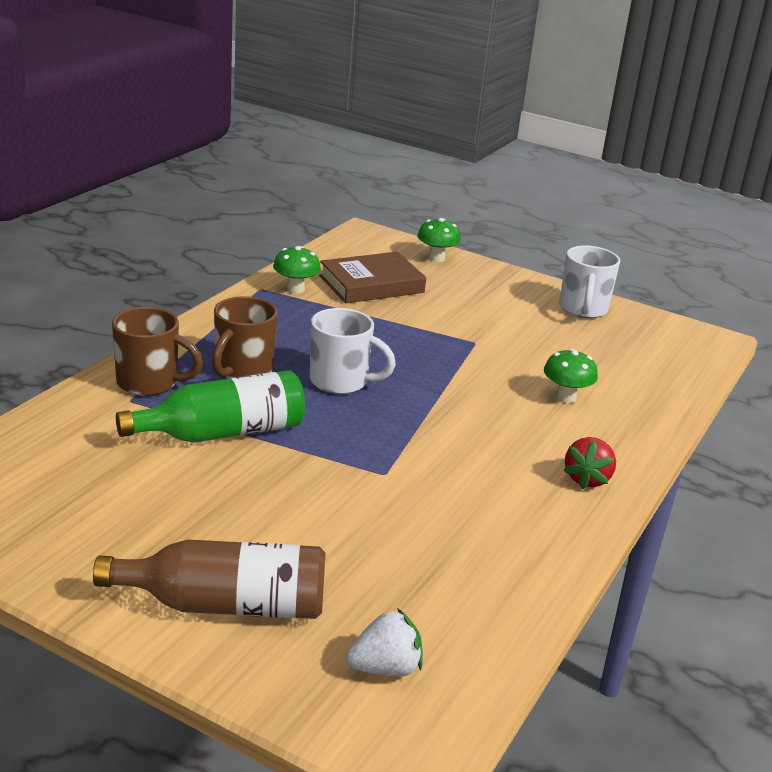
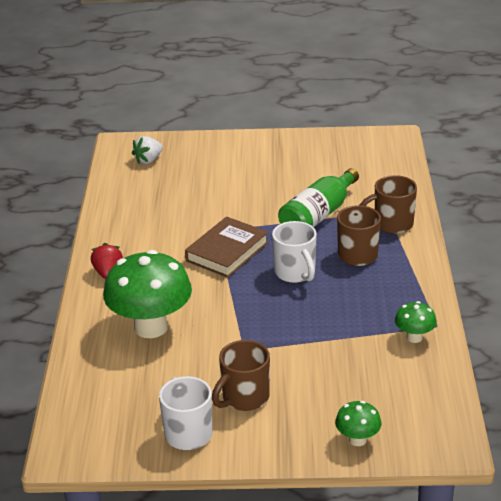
camera: 155 degrees right, 5 degrees up
brown bottle [93,540,325,619] -> none
white mug [310,308,396,394] -> white mug turned 105 degrees counterclockwise [272,221,317,283]
brown book [319,252,426,303] -> brown book moved to [185,217,269,278]
green mushroom [544,349,598,403] -> green mushroom [103,250,192,338], size x2.15
none -> brown mug [212,340,270,411]

